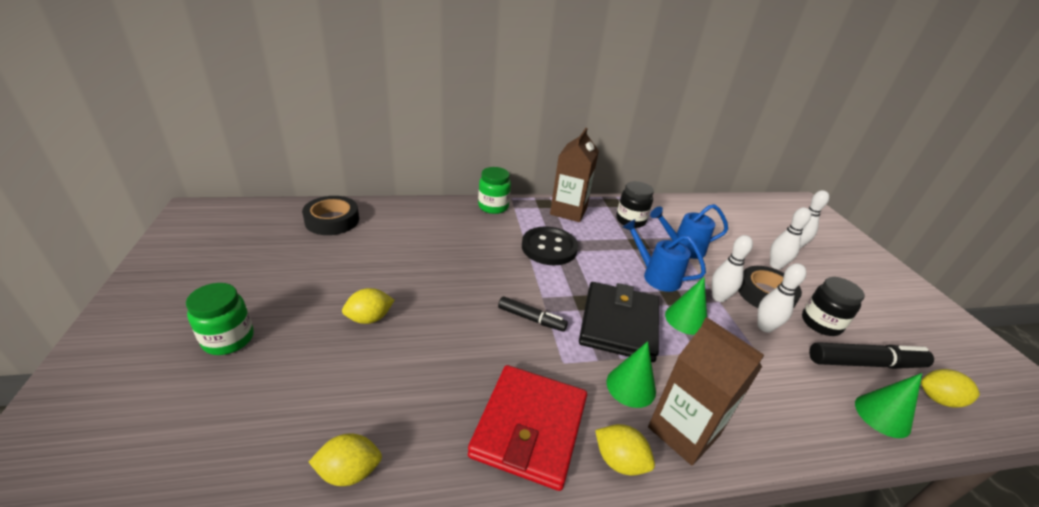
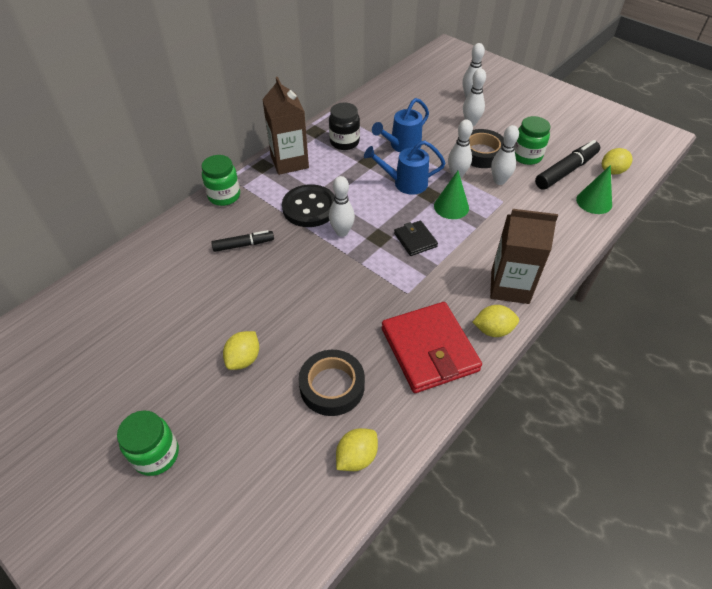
camera: 35 degrees left, 15 degrees up
black tape [302,196,359,235] -> black tape moved to [299,350,365,416]
black marker [498,296,568,332] -> black marker moved to [211,230,274,252]
black wallet [579,282,659,362] -> black wallet [394,221,438,256], size x0.50
green cone [607,341,656,408] -> none
black jar [802,277,865,336] -> green jar [514,116,551,165]
none -> white bowling pin [329,176,355,237]

